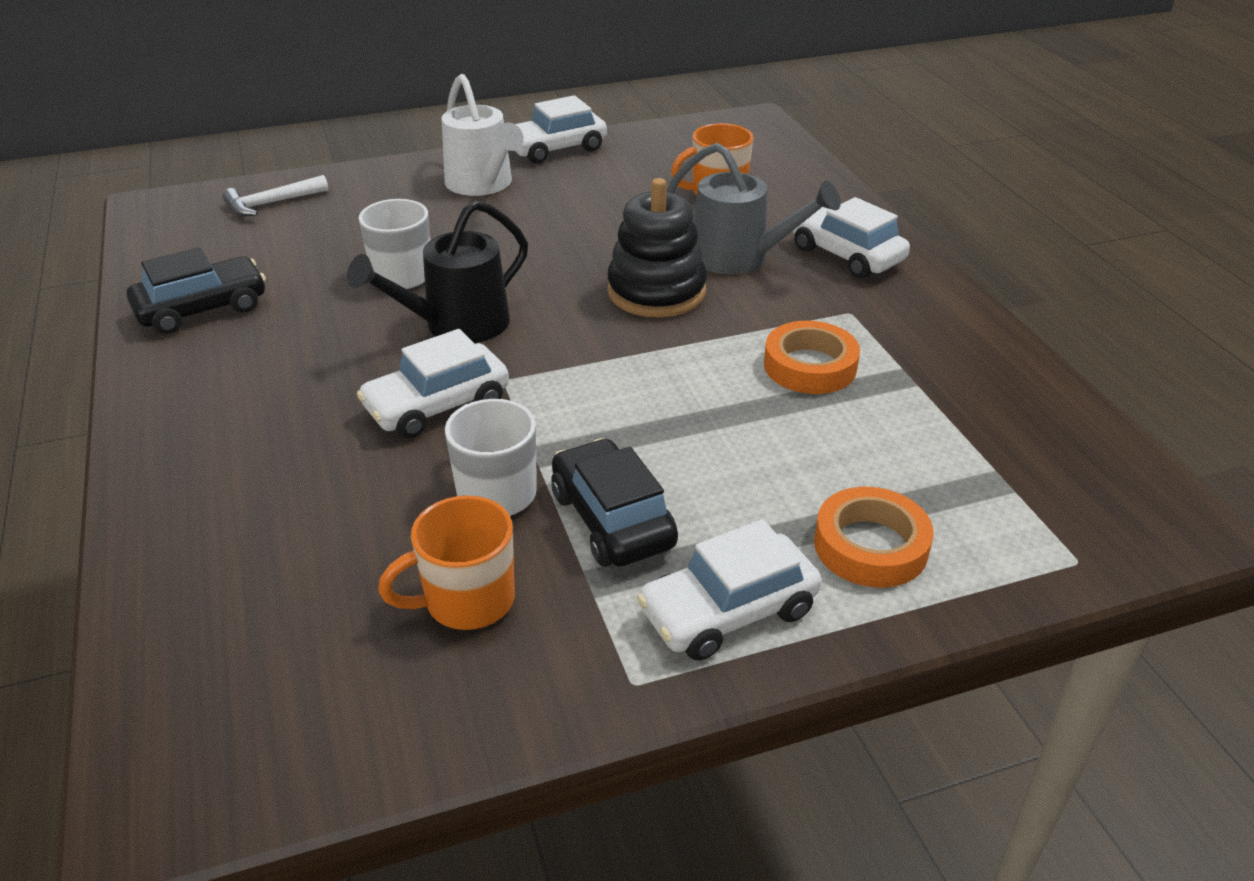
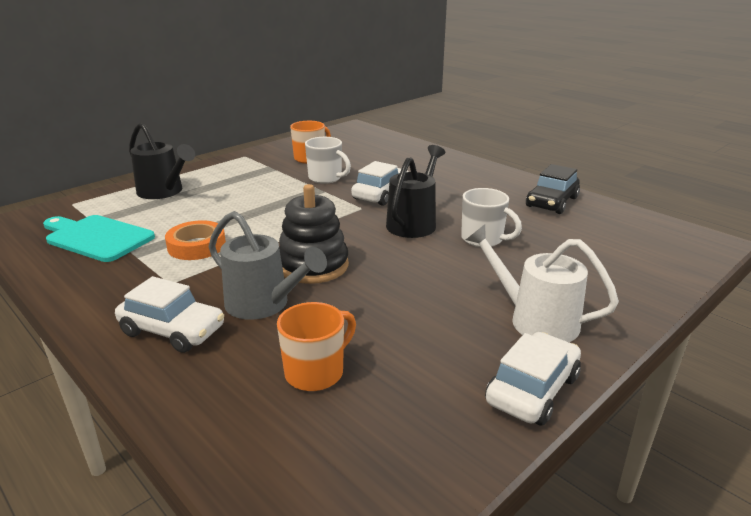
camera: 155 degrees right, 10 degrees down
white hammer [223,175,329,216] -> none
black car [551,438,678,567] -> none
white car [636,519,821,661] -> none
grey watering can [667,143,841,275] -> grey watering can turned 150 degrees counterclockwise [209,211,327,320]
orange tape [814,487,934,588] -> black watering can [129,122,195,199]
none -> turquoise cutting board [43,215,155,262]

